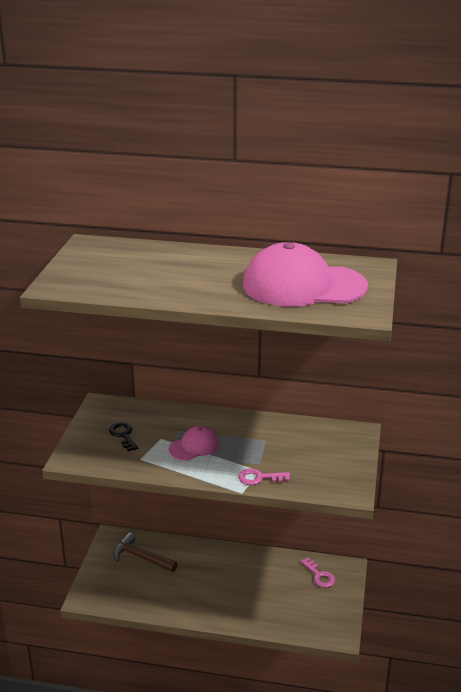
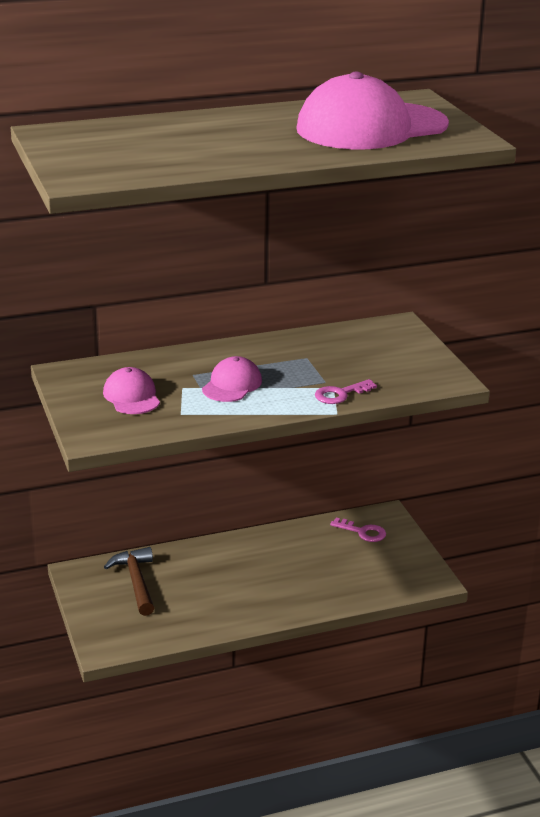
camera: 30 degrees left, 0 degrees up
black key [109,422,138,451] -> pink cap [103,367,160,414]
brown hammer [113,533,178,572] -> brown hammer turned 75 degrees clockwise [104,547,154,616]

